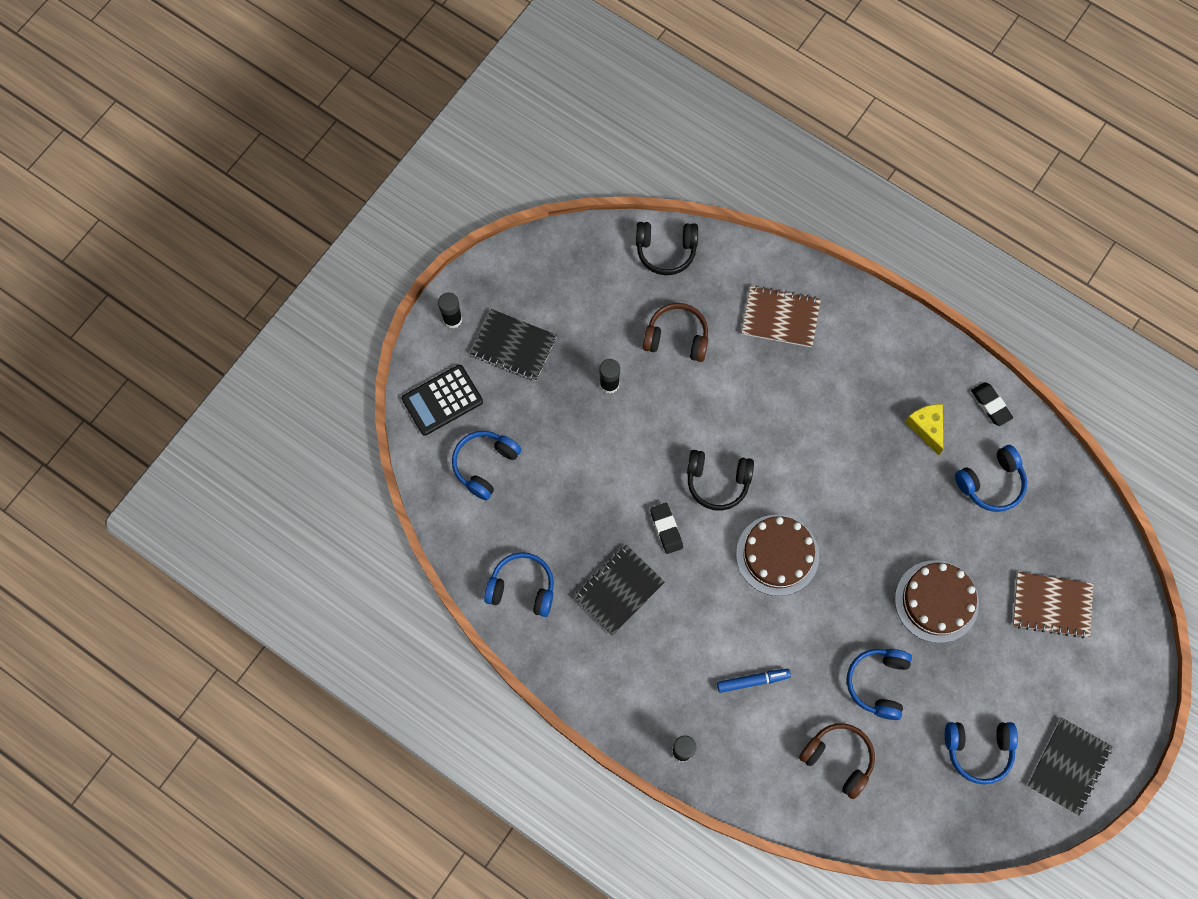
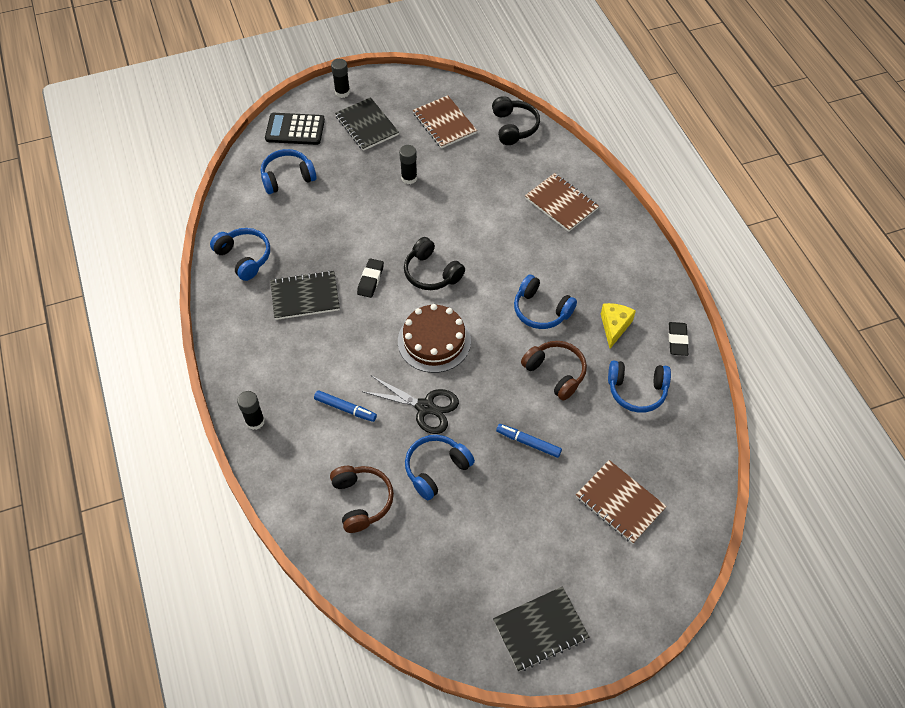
camera: 35 degrees right, 15 degrees down
black headphones [636,222,698,275] -> black headphones turned 135 degrees counterclockwise [492,96,540,145]
brown headphones [643,303,708,362] -> brown headphones moved to [521,341,587,400]
brown cake [895,560,979,643] -> blue marker [496,424,562,458]
blue headphones [945,722,1018,785] -> blue headphones moved to [514,275,577,329]
none -> black scissors [362,375,459,434]
none -> brown notebook [413,95,477,148]

